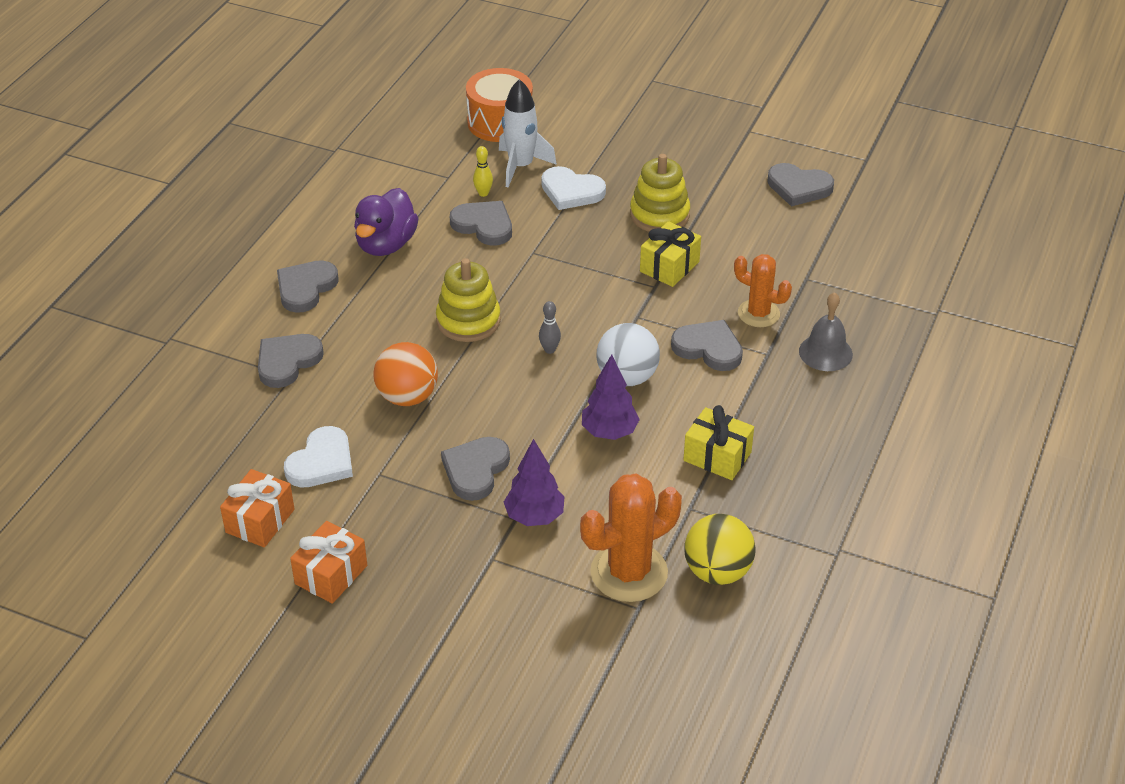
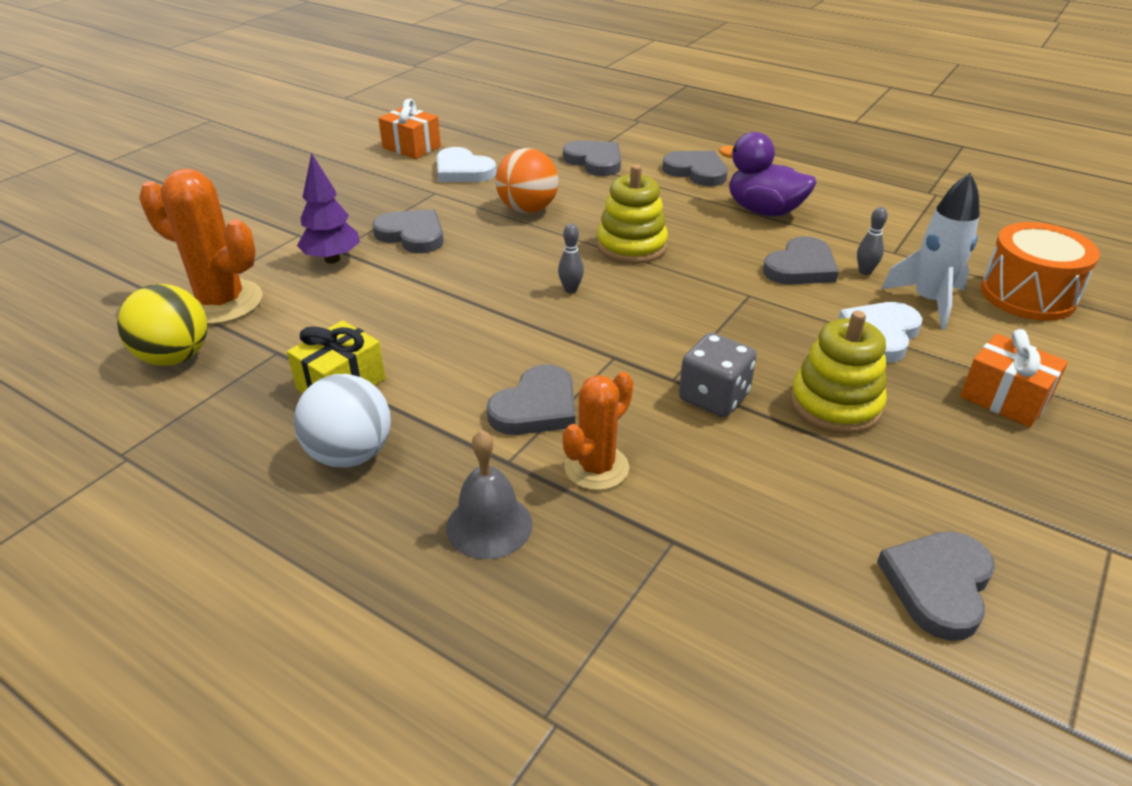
camera: 100 degrees right, 5 degrees down
orange gift [290,521,367,604] -> orange gift moved to [960,329,1068,427]
yellow bowling pin [473,146,493,197] -> grey bowling pin [857,207,888,275]
orange cactus [580,473,682,602] -> orange cactus turned 45 degrees counterclockwise [139,169,263,324]
purple tree [582,354,640,440] -> none
white ball [597,323,660,386] -> white ball moved to [294,374,391,468]
yellow gift [640,221,701,287] -> grey dice [679,333,756,417]

